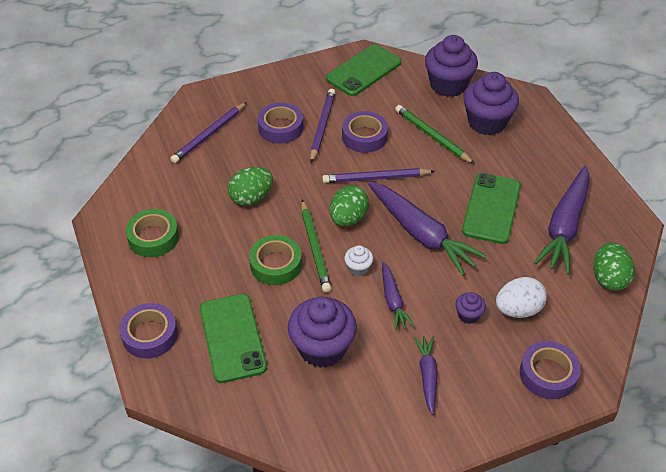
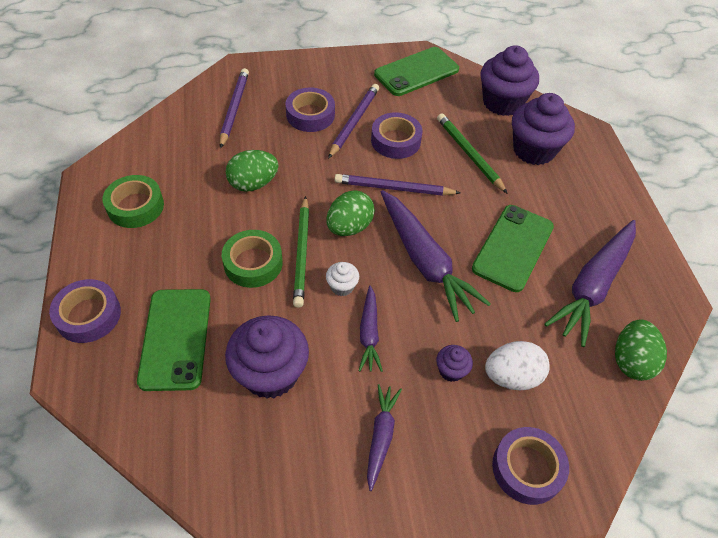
camera: 10 degrees right, 5 degrees up
purple pencil [170,102,247,164] -> purple pencil turned 135 degrees clockwise [220,68,249,149]

